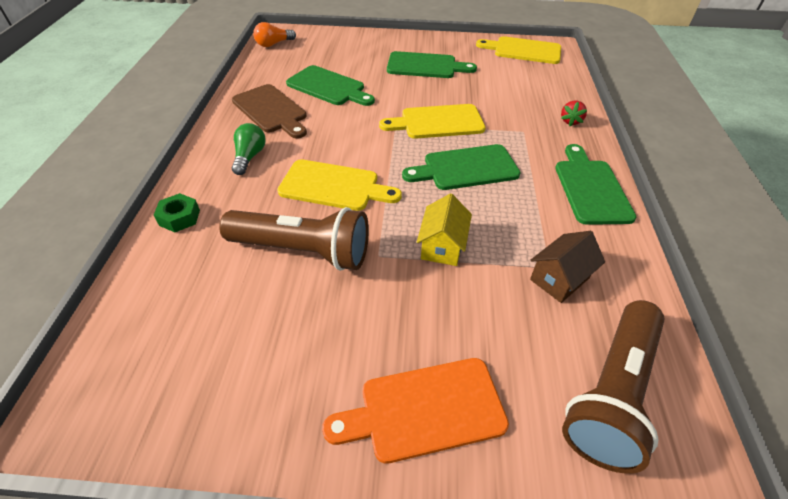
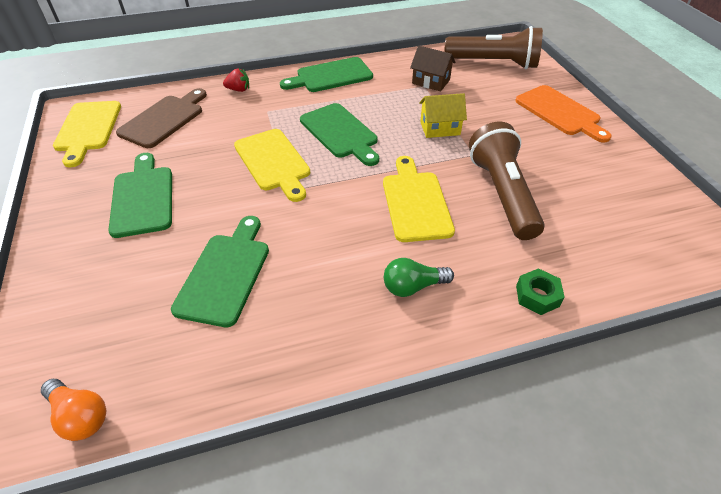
camera: 110 degrees left, 0 degrees up
brown cutting board [232,84,307,139] -> brown cutting board moved to [116,88,207,148]

